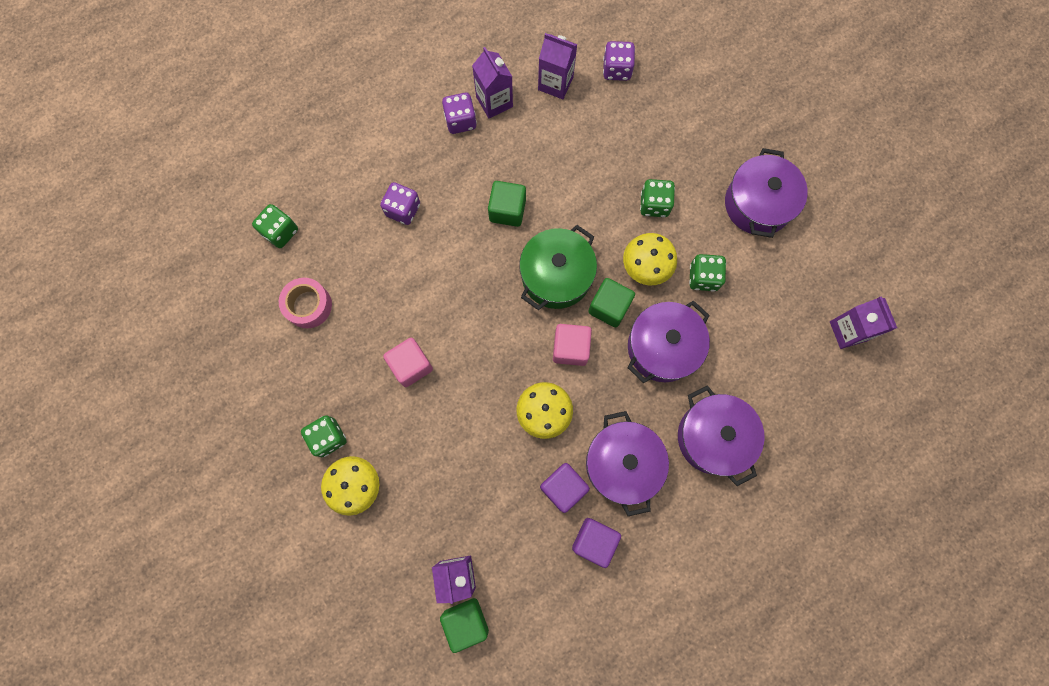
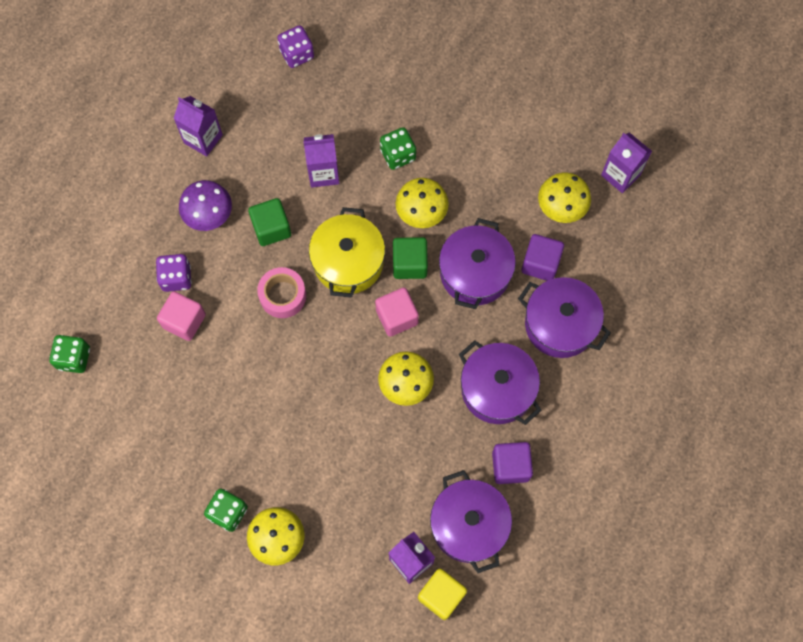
camera: 30 degrees left, 5 degrees down
pink tape [279,278,332,328] -> pink tape moved to [257,267,306,318]
pink cube [383,338,433,387] -> pink cube moved to [157,291,206,341]
green cube [440,598,489,653] -> yellow cube [418,568,467,620]
purple dice [442,93,477,134] -> none
green pot [519,225,597,310] -> yellow pot [309,207,385,298]
purple carton [538,33,577,99] -> purple carton moved to [304,134,339,188]
purple cube [540,463,590,513] -> purple cube moved to [521,234,564,281]
green dice [689,254,726,292] -> none
purple pot [725,148,808,238] -> purple pot moved to [430,470,512,573]
none -> purple mushroom [179,180,232,231]
none -> yellow mushroom [538,172,591,223]

